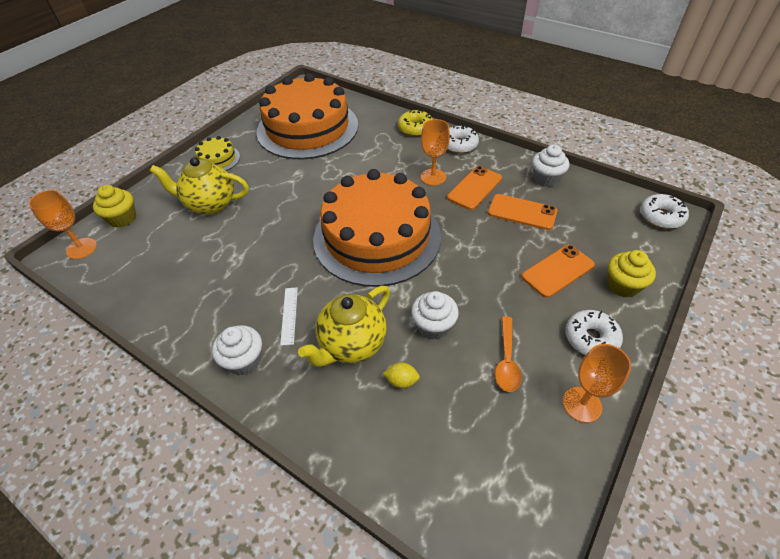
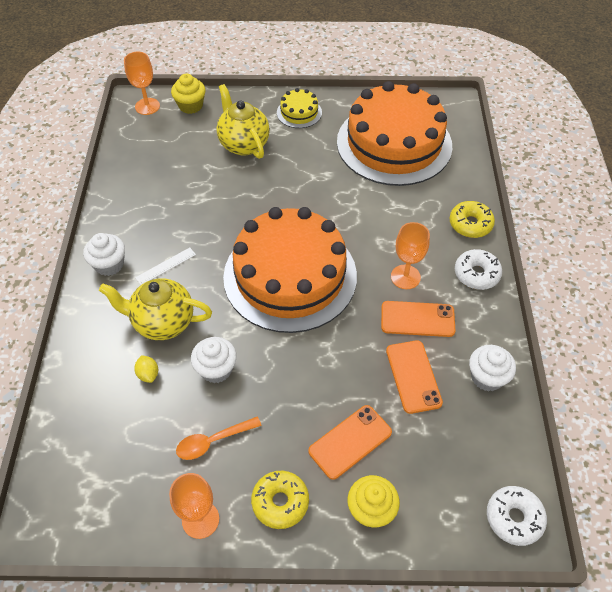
camera: 55 degrees right, 5 degrees up
orange phone [522,245,595,298] -> orange phone turned 60 degrees counterclockwise [308,405,392,480]
white donut [565,310,623,355] -> yellow donut [251,471,309,529]

